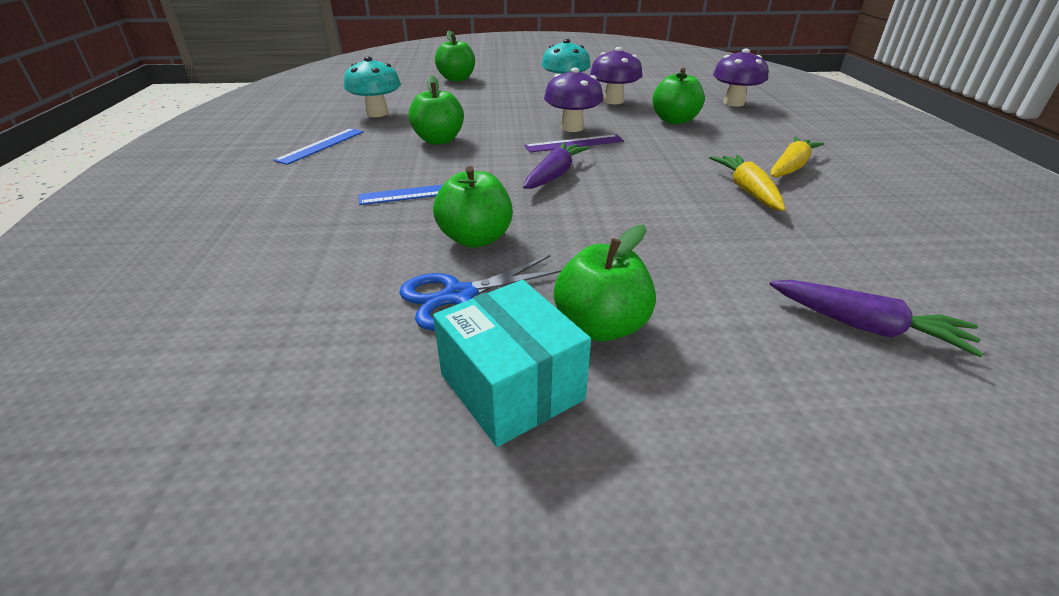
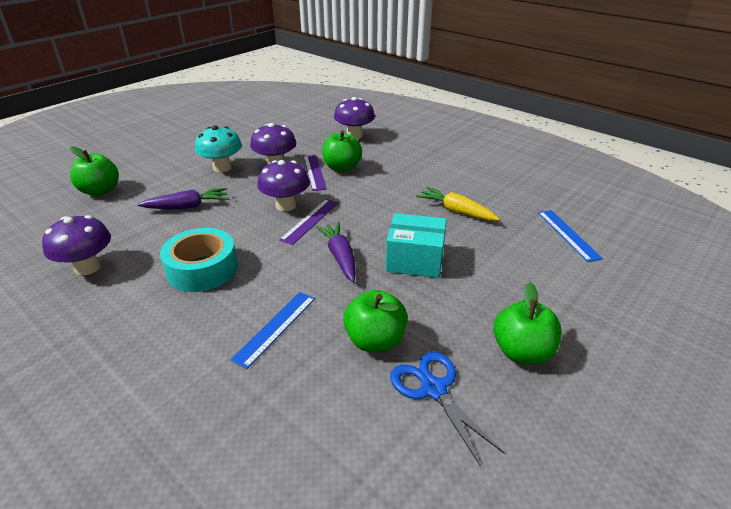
camera: 45 degrees left, 0 degrees up
blue ruler [274,128,364,165] -> blue ruler moved to [538,210,603,262]
turquoise mushroom [344,56,401,117] -> purple mushroom [42,215,111,275]
blue scissors [399,255,563,331] -> blue scissors turned 135 degrees clockwise [390,352,505,467]
green apple [408,76,464,145] -> turquoise tape [160,228,238,292]
turquoise box [433,280,591,447] -> turquoise box moved to [386,213,447,278]
purple carrot [769,280,983,357] -> purple carrot moved to [137,188,228,209]
yellow carrot [771,137,825,178] -> none
none -> purple ruler [303,155,327,191]

